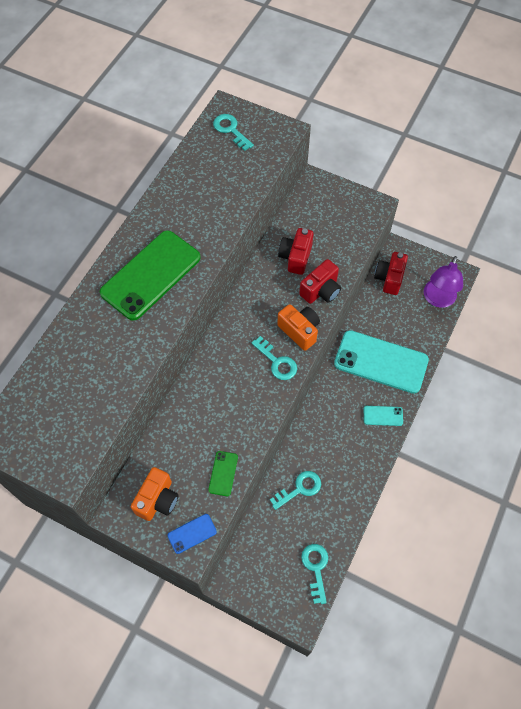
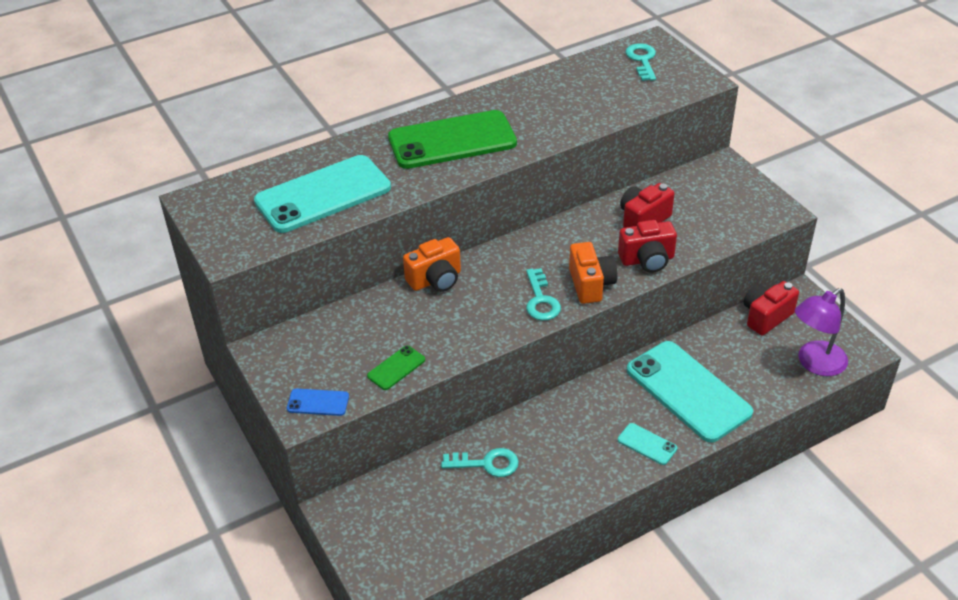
camera: 35 degrees right, 20 degrees down
orange camera [131,467,179,521] -> orange camera moved to [403,237,461,292]
turquoise key [301,544,328,604] -> none
none -> turquoise phone [254,155,391,233]

